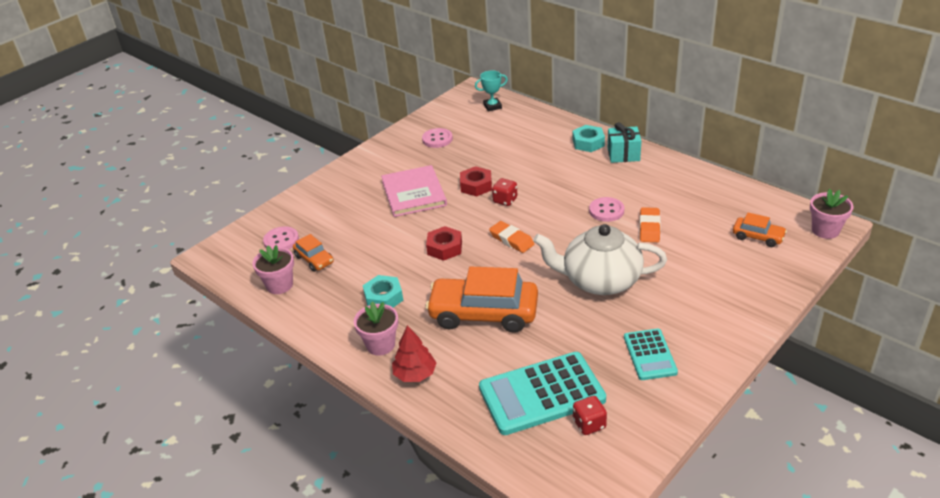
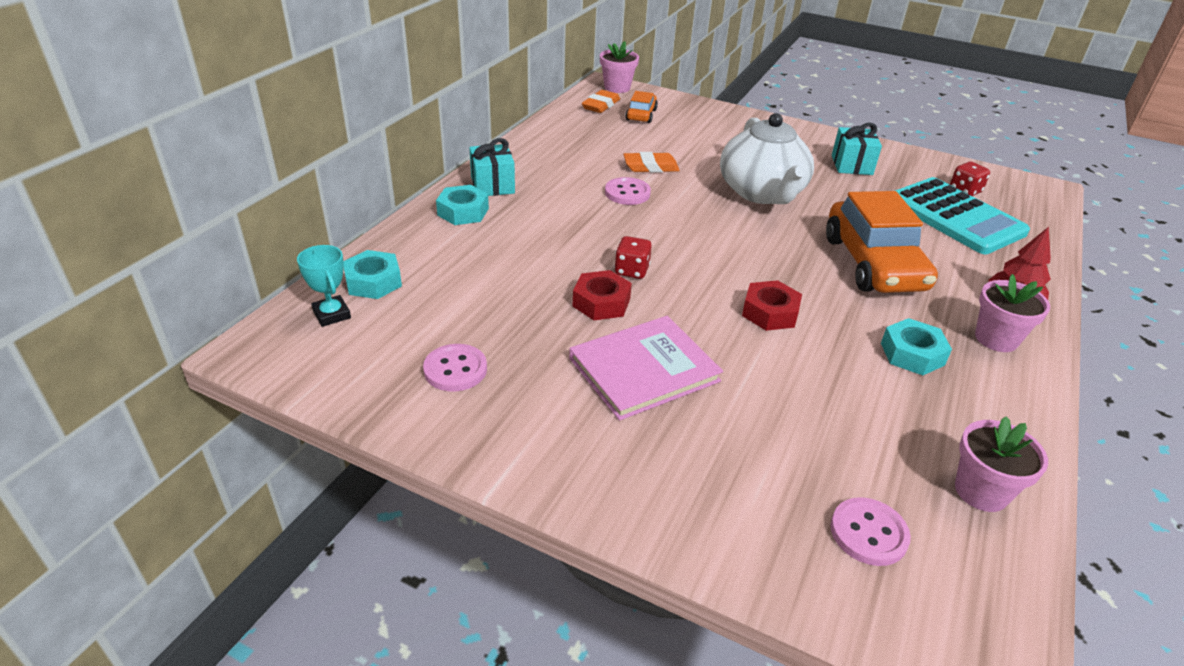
camera: 110 degrees left, 0 degrees up
orange car [293,234,334,272] -> none
orange eraser [489,221,534,253] -> orange eraser moved to [582,90,620,113]
turquoise calculator [624,329,678,380] -> turquoise gift [832,123,882,175]
none -> turquoise nut [344,250,402,299]

